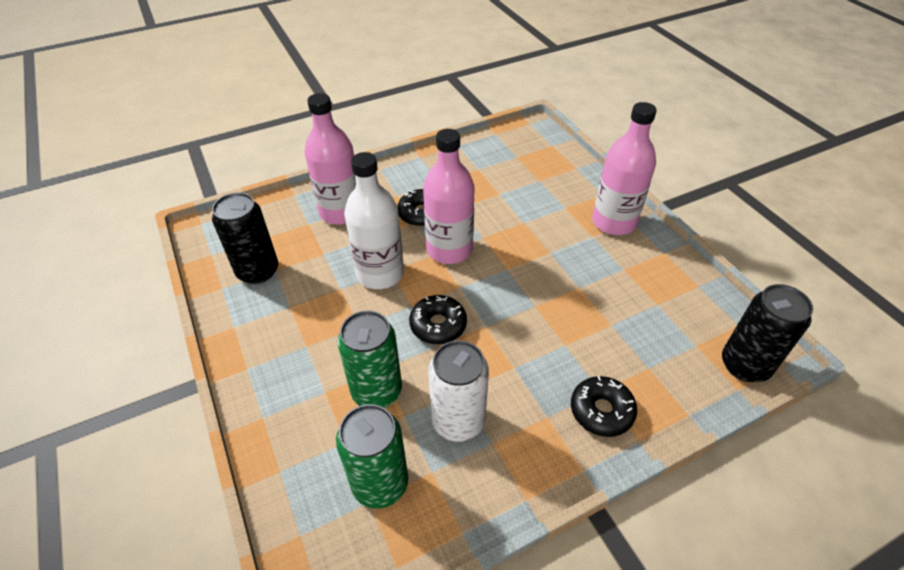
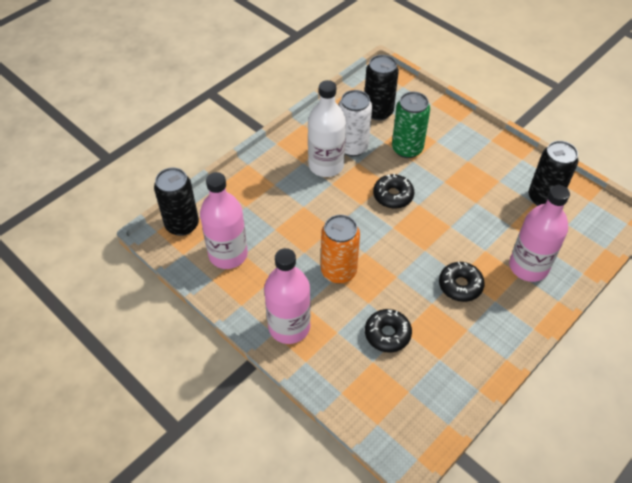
camera: 160 degrees right, 5 degrees up
green can [336,404,408,509] -> black can [365,55,399,120]
white bottle [344,152,404,289] -> white bottle moved to [308,80,346,177]
pink bottle [423,129,474,264] -> pink bottle moved to [200,172,248,269]
black donut [571,376,637,437] -> black donut moved to [365,309,412,352]
none -> orange can [321,215,360,284]

